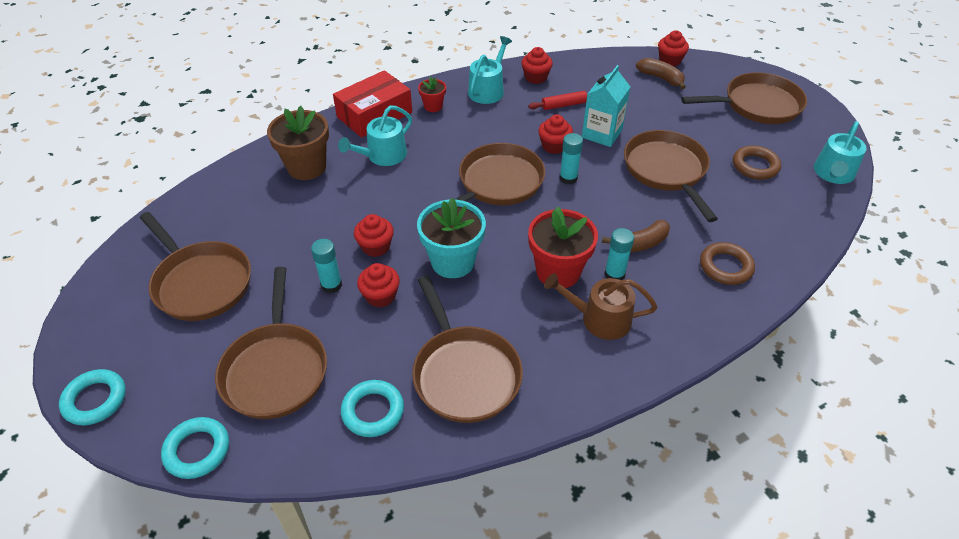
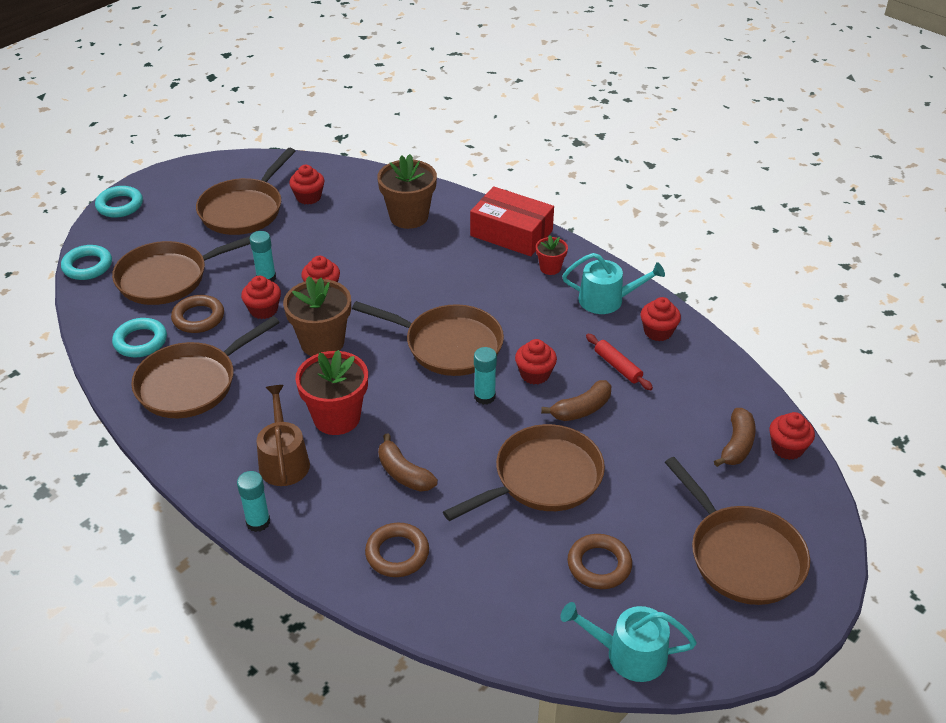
camera: 70 degrees right, 5 degrees down
turquoise watering can [338,106,412,166] -> none
turquoise flower pot [417,198,486,278] -> brown flower pot [283,276,351,356]
turquoise carton [582,65,630,147] -> brown banana [541,380,611,421]
turquoise glue stick [604,228,634,280] -> turquoise glue stick moved to [237,471,270,532]
none -> brown ring [171,295,224,333]
none -> red cupcake [289,165,324,205]

